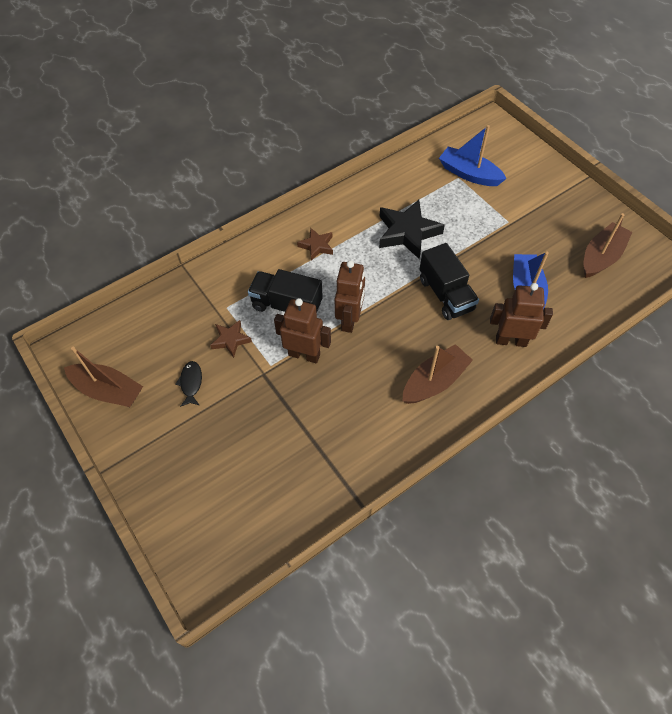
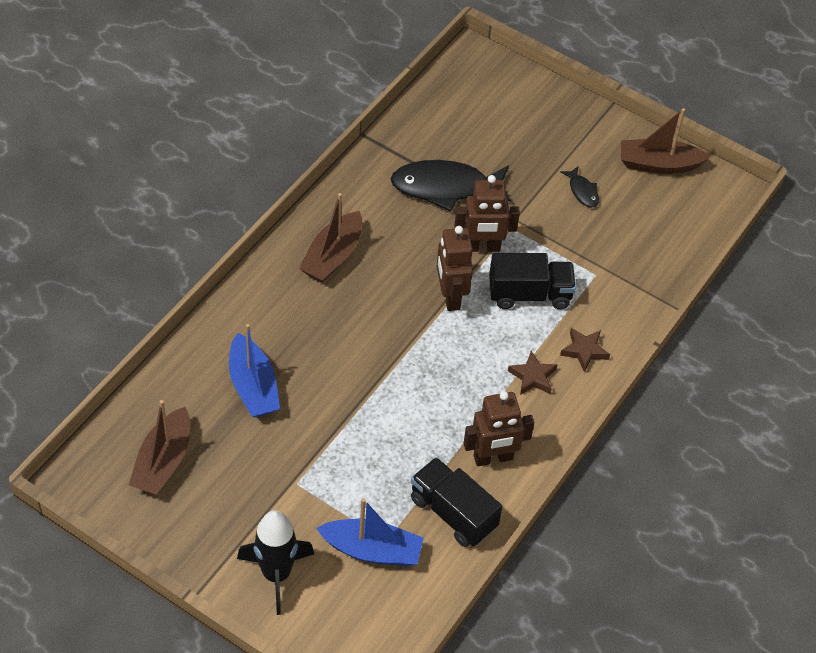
camera: 155 degrees right, 5 degrees down
brown star [210,320,252,358] -> brown star moved to [560,328,610,372]
black star [379,200,445,259] -> none
black truck [420,243,479,320] -> black truck moved to [411,457,502,547]
brown robot [490,283,553,347] -> brown robot moved to [463,391,534,466]
none -> black rocket [237,510,314,615]
none -> black fish [391,160,511,211]

